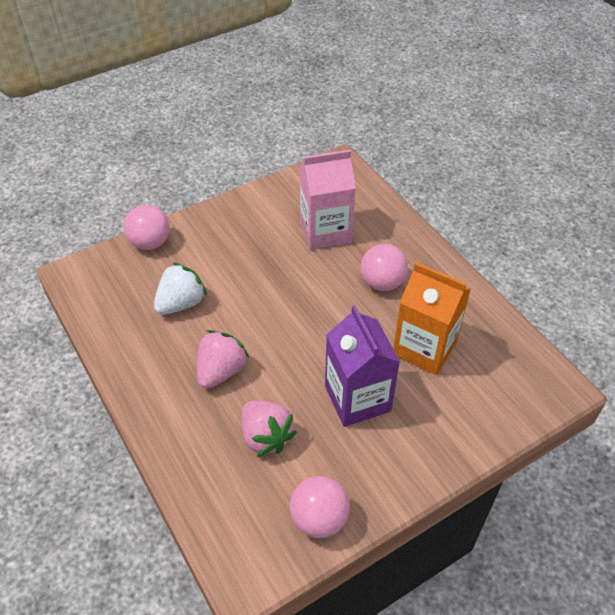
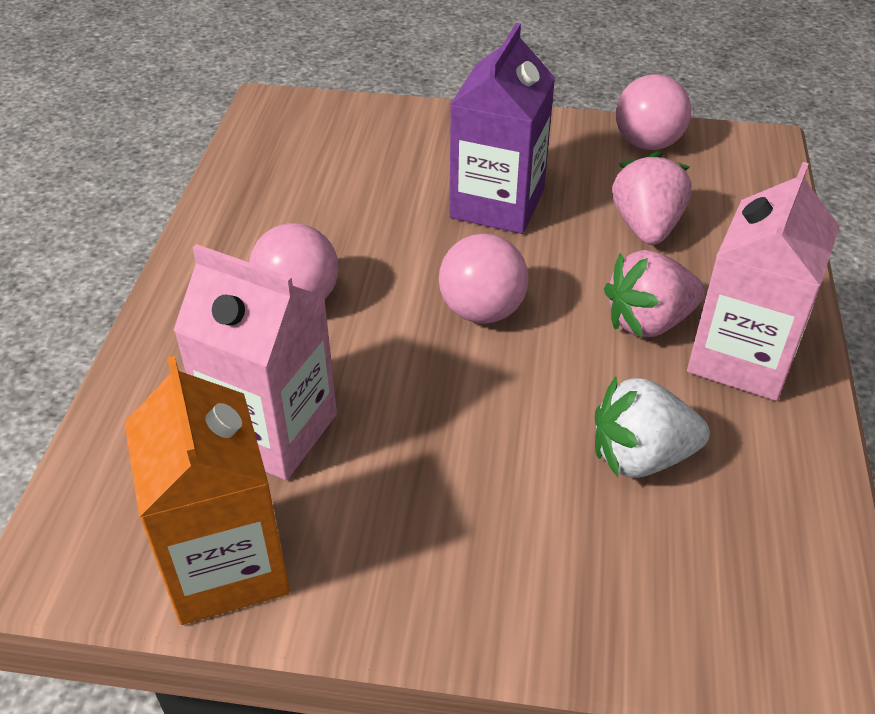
camera: 140 degrees left, 5 degrees down
pink ball [124,205,170,250] -> pink ball moved to [439,234,529,324]
orange carton [393,262,471,375] -> orange carton moved to [124,356,290,625]
none -> pink carton [687,162,840,401]

